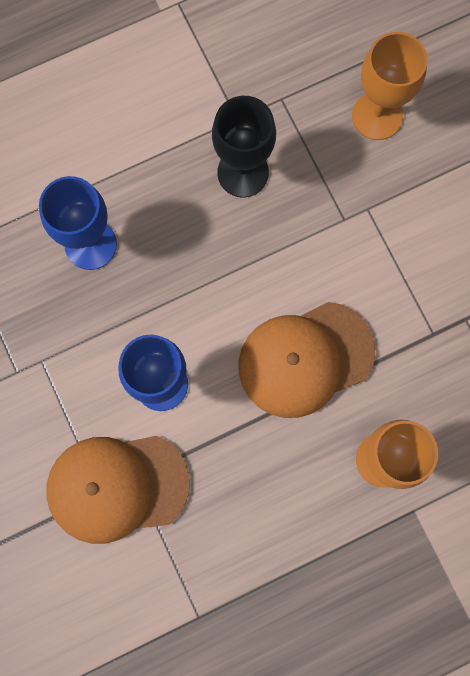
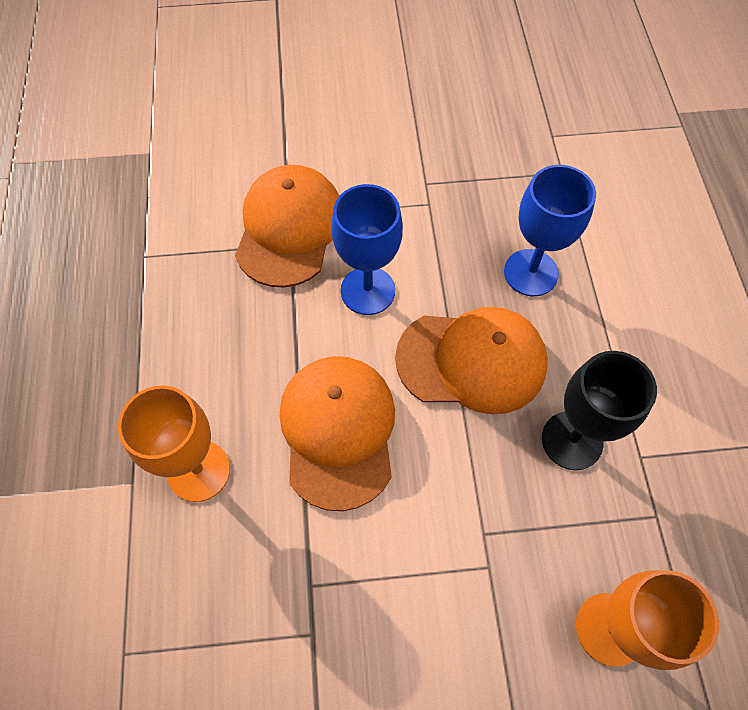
camera: 110 degrees right, 15 degrees down
none -> orange cap [395,307,548,415]

